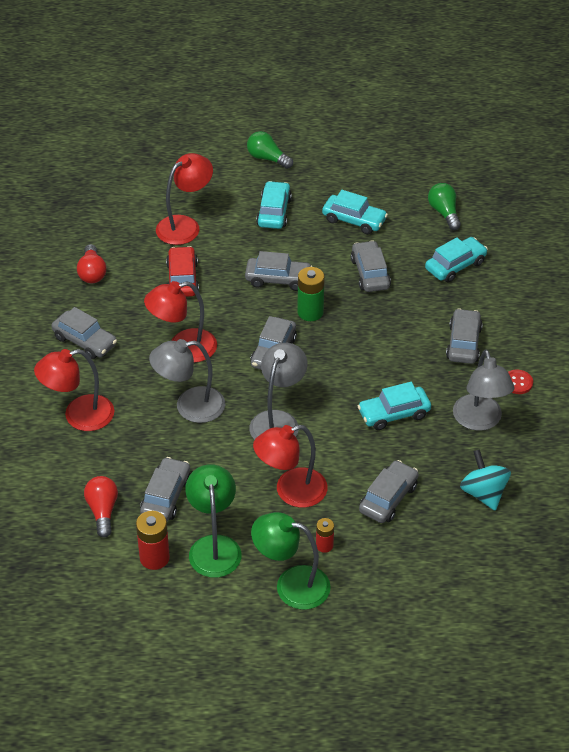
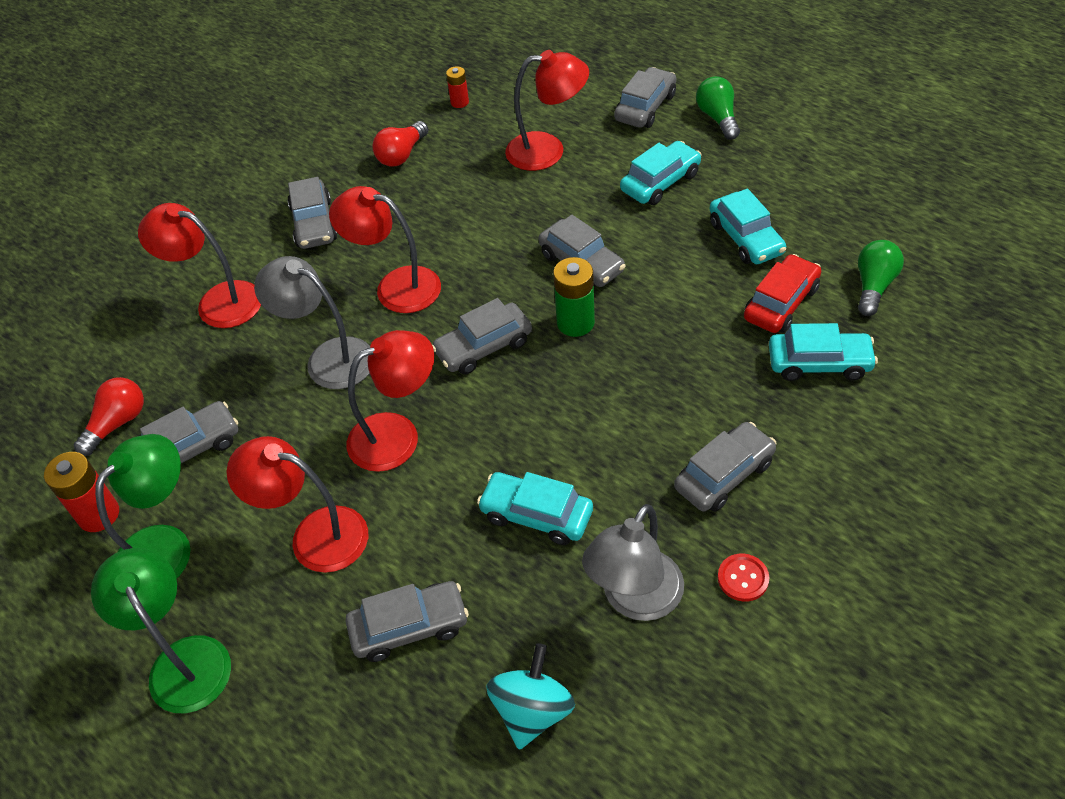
camera: 45 degrees right, 5 degrees up
red car [166,246,199,297] -> red car moved to [744,254,821,333]
grey lamp [250,343,308,440] -> red lamp [347,330,434,472]
red battery [316,518,334,553] -> red battery moved to [446,66,469,108]
grey car [351,241,391,292] -> grey car moved to [614,67,676,128]

